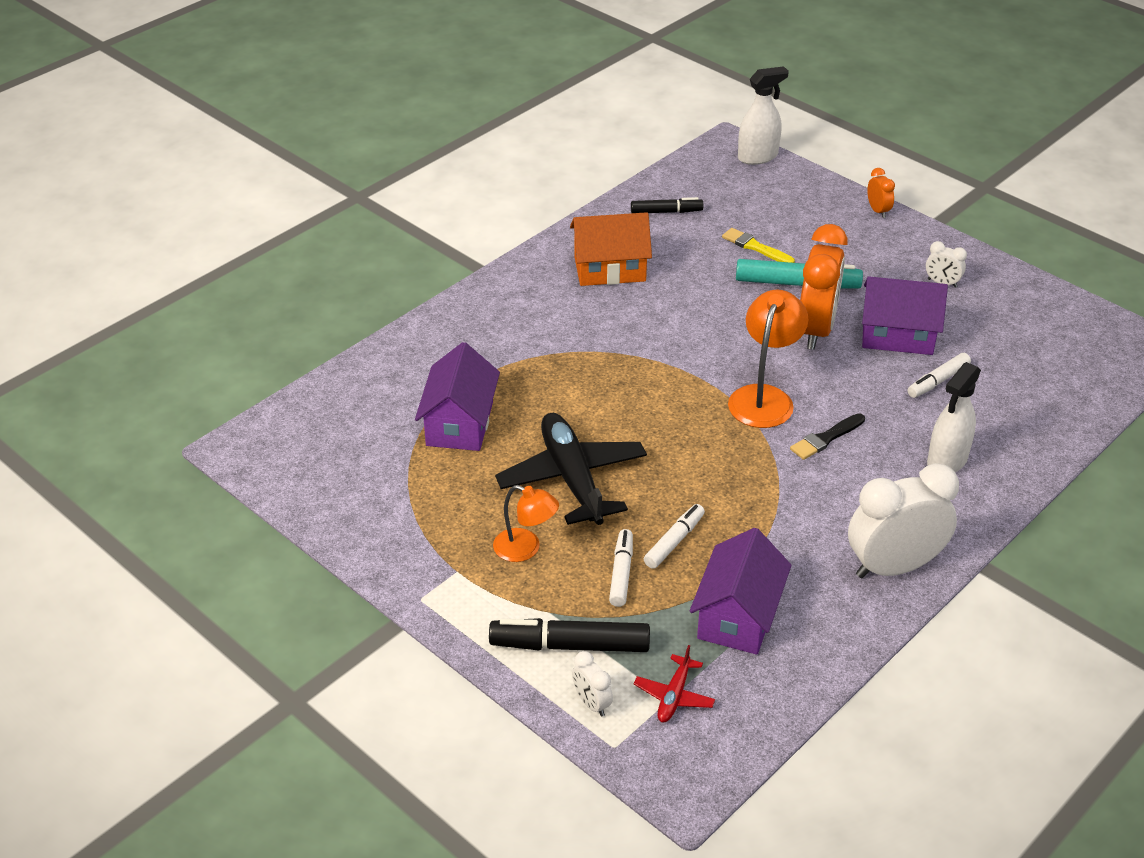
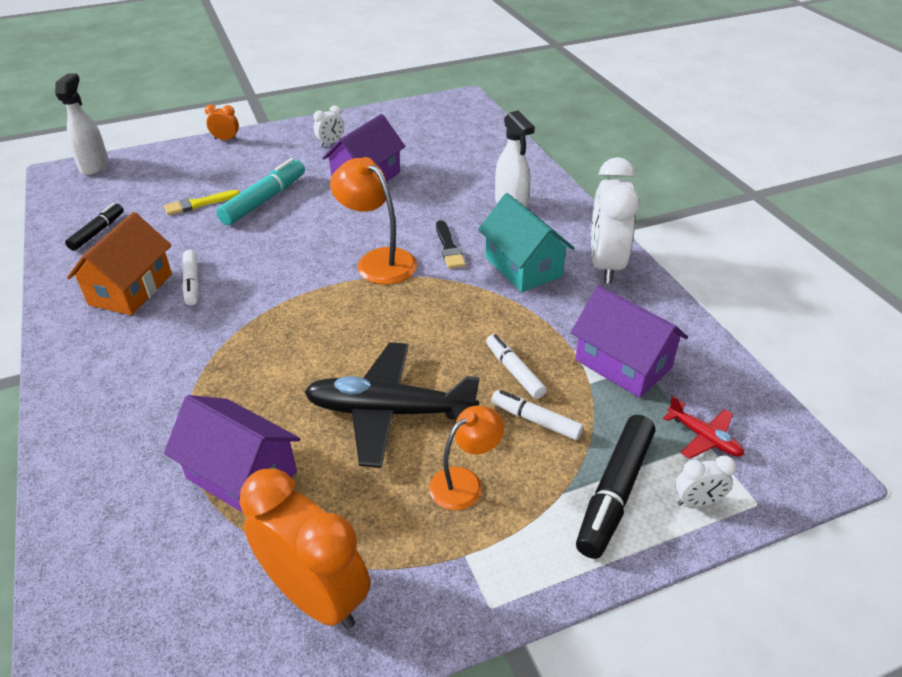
camera: 65 degrees left, 0 degrees up
orange clock [800,224,848,349] -> orange clock moved to [239,468,370,629]
white marker [907,353,971,398] -> white marker moved to [182,250,199,305]
none -> turquoise house [478,193,574,292]

